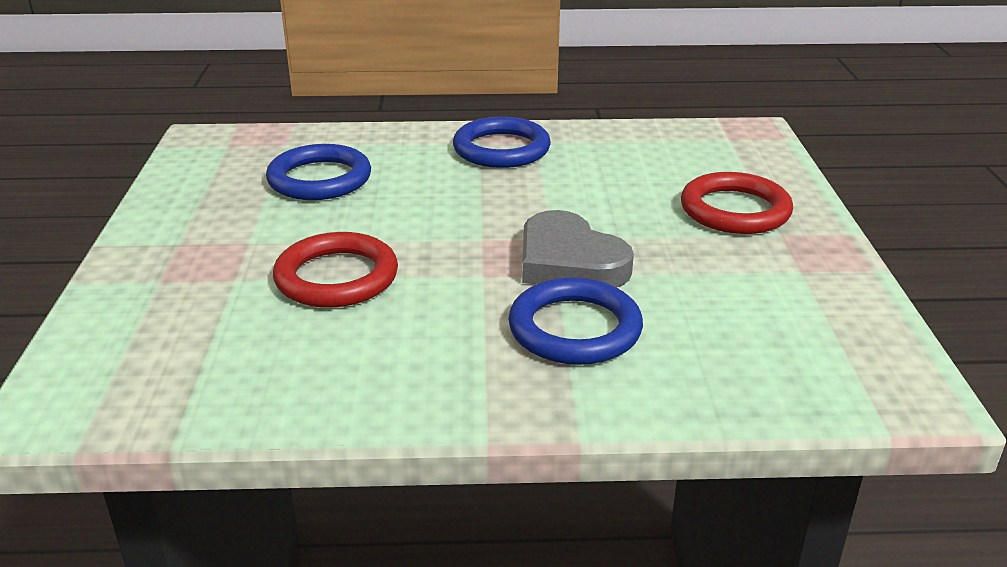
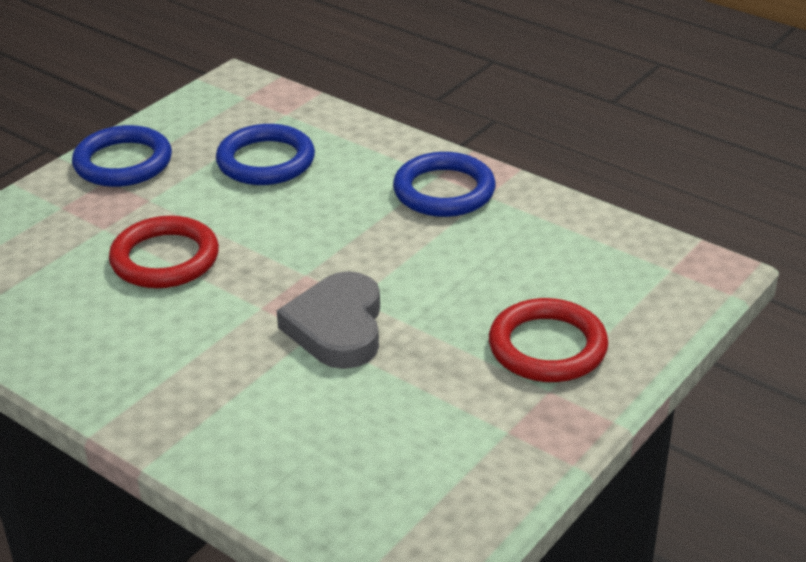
camera: 40 degrees right, 5 degrees up
blue ring [508,278,643,365] -> blue ring moved to [72,125,172,187]

